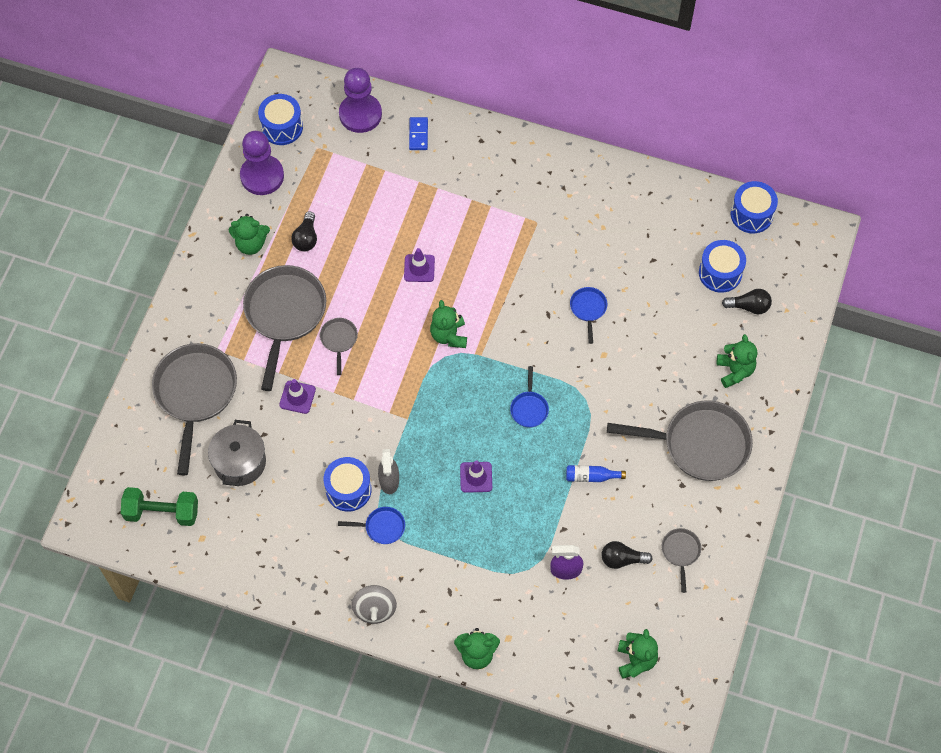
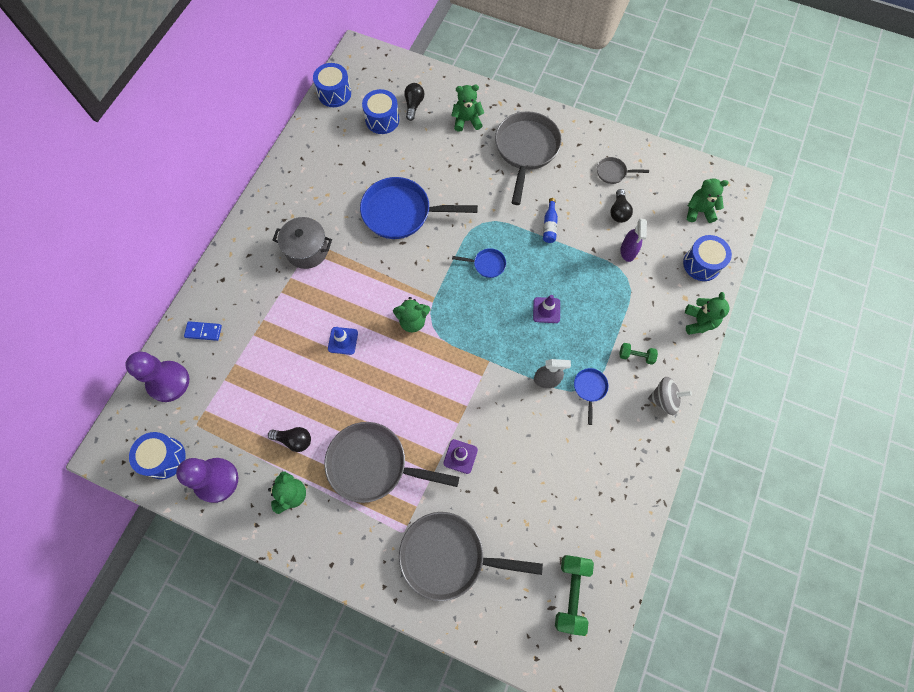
camera: 85 degrees left, 5 degrees up
grey pot [208,420,266,486] -> grey pot moved to [273,217,332,269]
grey pan [320,318,358,375] -> none
blue drum [324,457,372,512] -> blue drum moved to [683,235,732,281]
purple traffic cone [404,248,435,282] -> blue traffic cone [328,327,358,355]
blue pan [570,287,607,344] -> blue pan [360,177,478,239], size x2.21
none -> green dumbbell [620,343,658,365]

